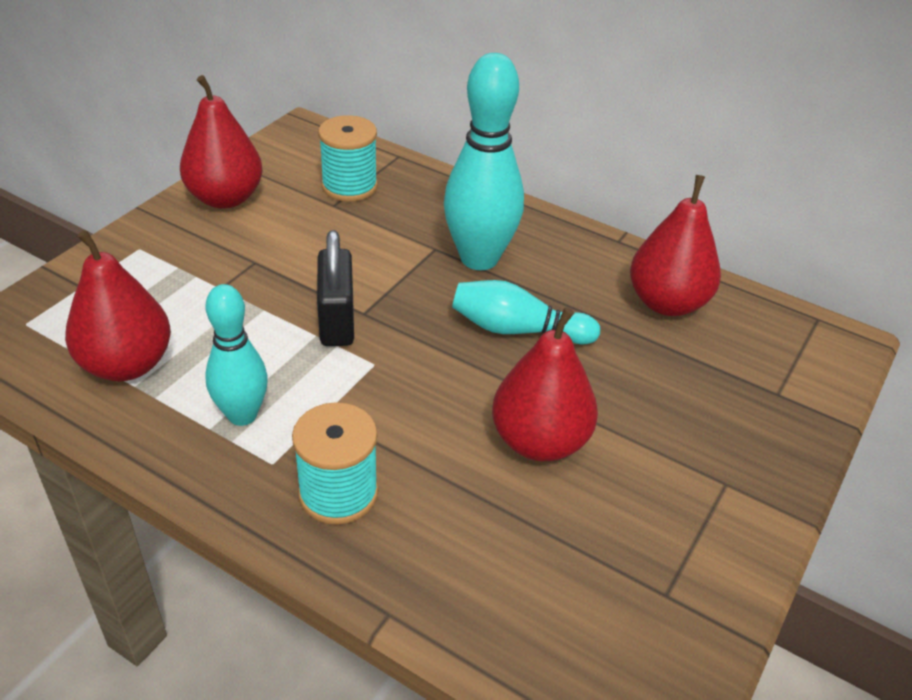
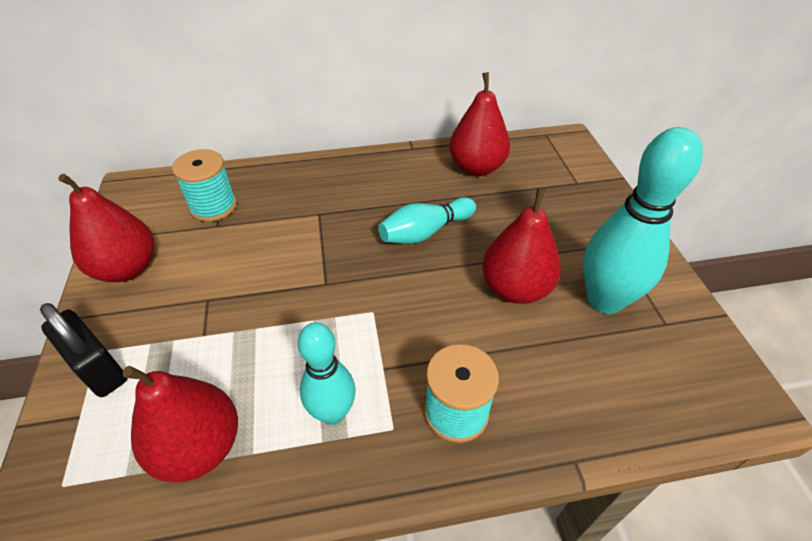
camera: 40 degrees left, 5 degrees up
black padlock [317,230,354,346] -> black padlock moved to [40,303,127,397]
turquoise bowling pin [444,53,524,270] -> turquoise bowling pin moved to [583,127,703,314]

